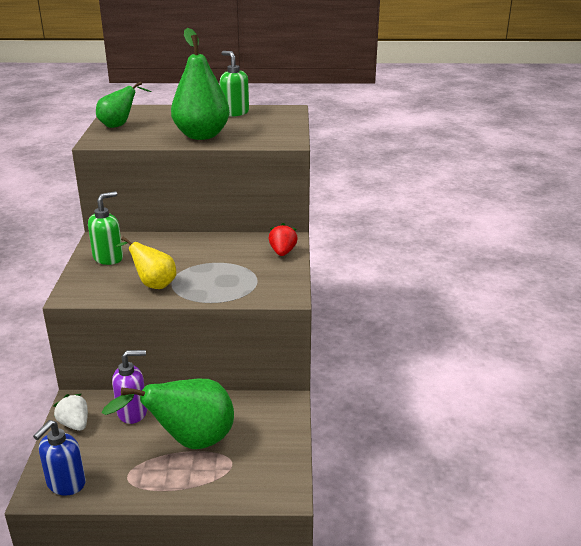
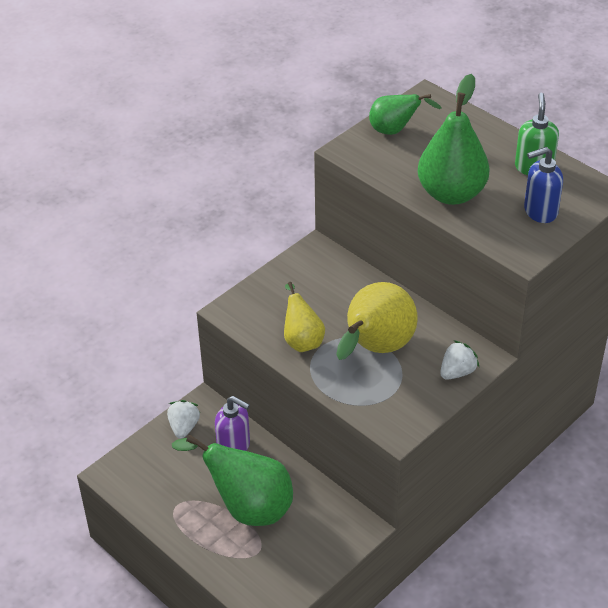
camera: 45 degrees right, 15 degrees up
blue soap dispenser [33,420,86,496] -> blue soap dispenser moved to [524,147,563,223]
green soap dispenser [88,191,123,265] -> none
red strawberry [268,223,298,256] -> white strawberry [440,340,479,380]
none -> yellow pear [336,282,418,360]

